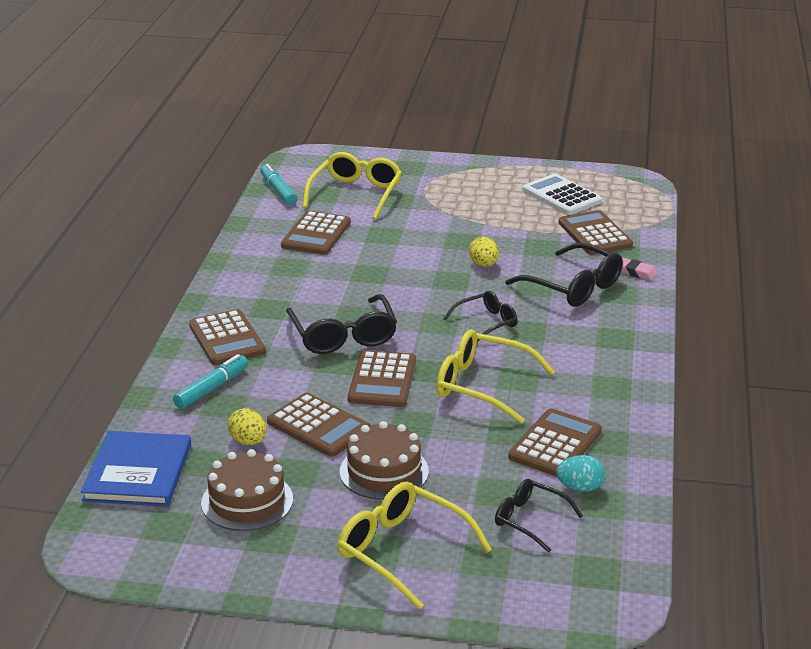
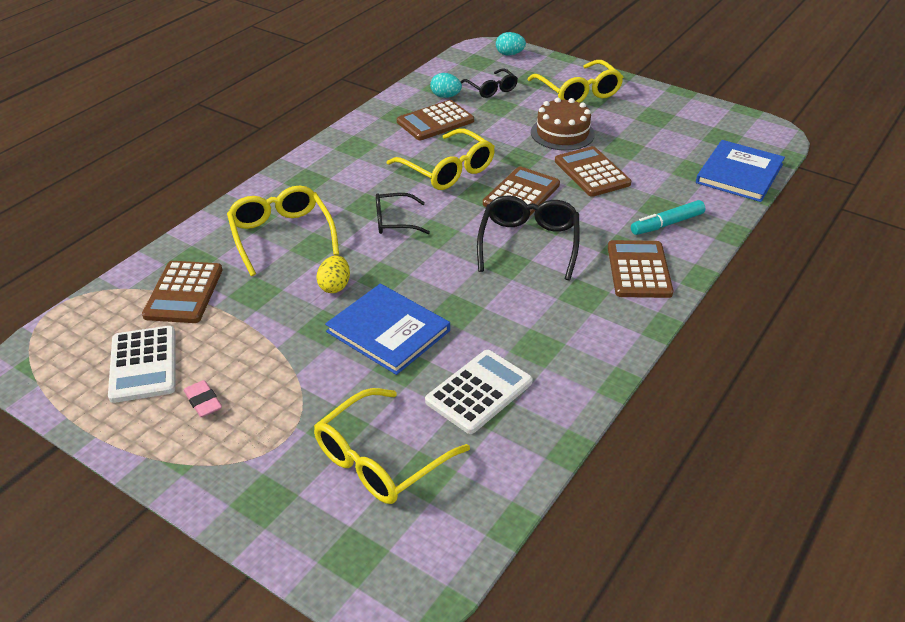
camera: 155 degrees left, 10 degrees up
brown cake [201,449,293,531] -> none
yellow egg [228,408,266,445] -> none
turquoise marker [260,164,297,205] -> none
brown calculator [281,211,351,255] -> white calculator [425,350,533,434]
black glasses [505,243,623,307] -> yellow glasses [227,186,339,276]
pink eraser [621,257,658,281] -> pink eraser moved to [184,380,222,417]
none -> blue book [325,284,450,375]
none -> turquoise egg [496,32,526,55]

